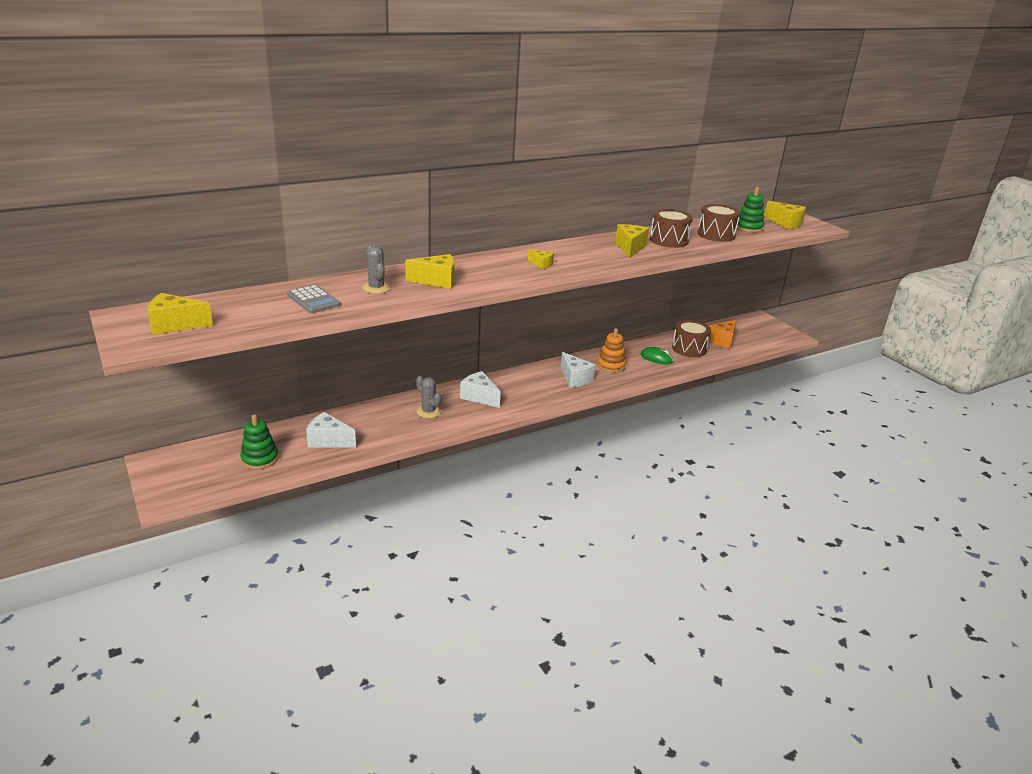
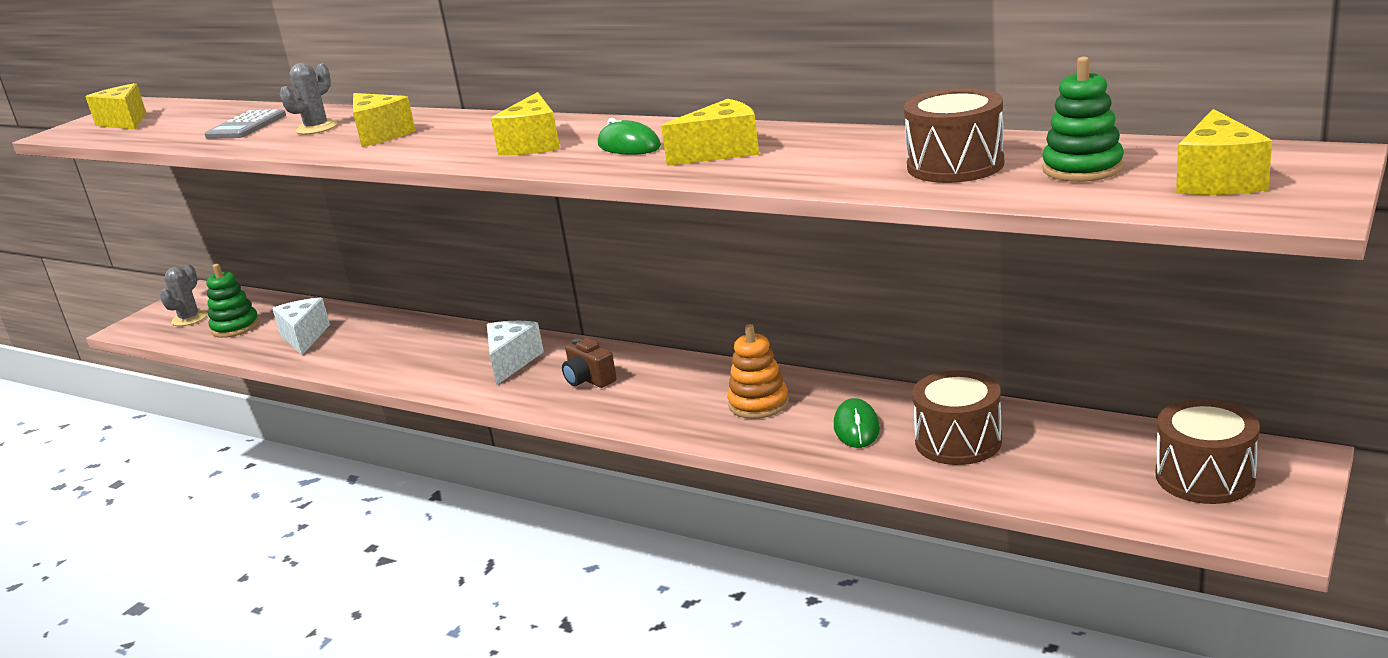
camera: 65 degrees right, 5 degrees down
grey cactus [416,376,442,418] -> grey cactus moved to [160,264,207,326]
yellow cheese [528,249,554,269] -> yellow cheese [491,92,560,155], size x1.71
white cheese [560,352,596,387] -> none
brown drum [650,209,693,248] -> brown drum moved to [1155,399,1260,504]
orange cheese [709,320,737,349] -> none
none -> brown camera [562,338,617,388]
none -> green mouse [598,118,661,155]

